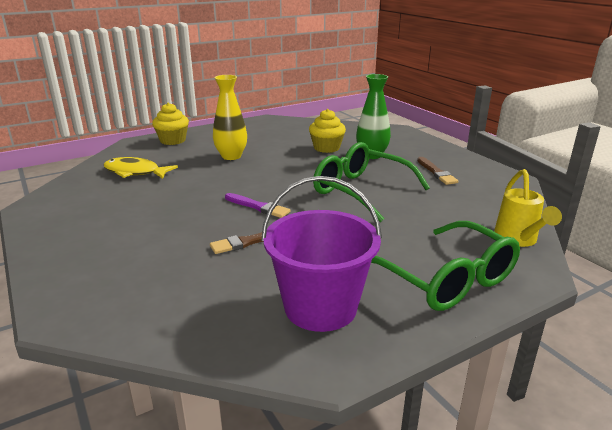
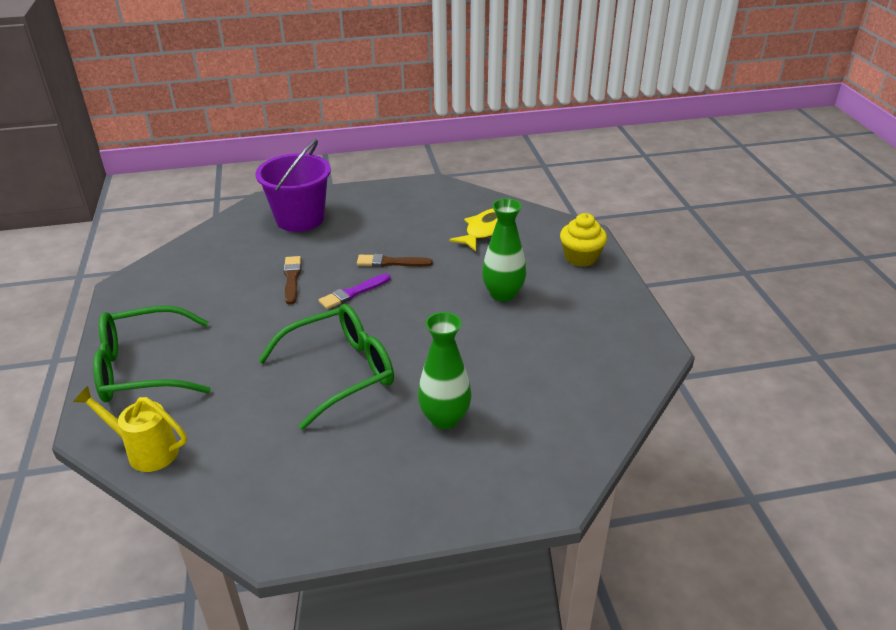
camera: 110 degrees right, 10 degrees up
yellow vase [213,75,247,160] -> green vase [482,198,526,302]
purple bucket [261,176,382,332] -> purple bucket moved to [256,139,331,232]
yellow cupcake [309,109,346,153] -> none
brown brush [417,157,458,185] -> brown brush moved to [357,254,433,267]

